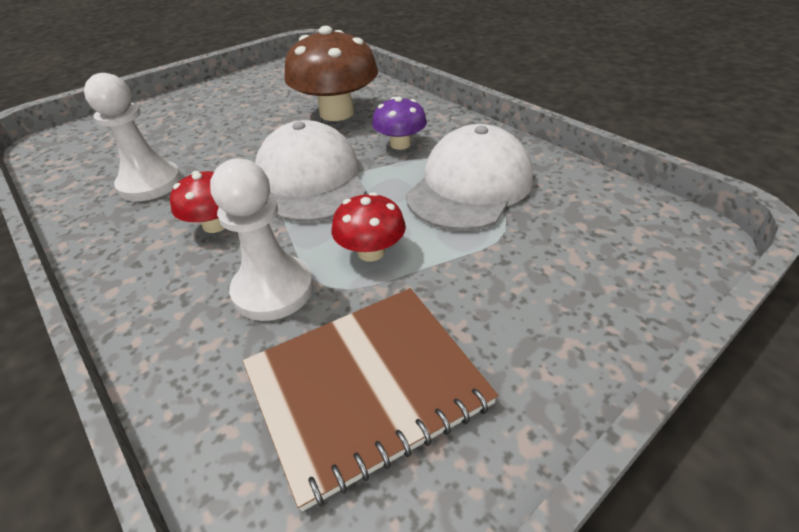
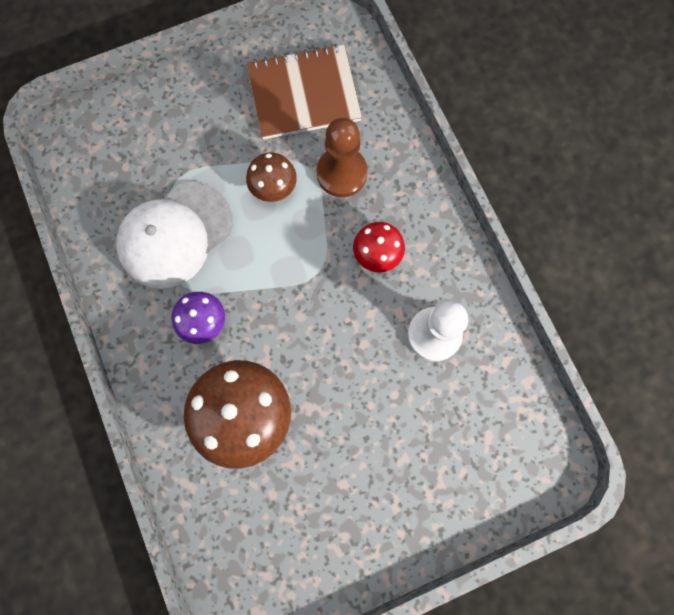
camera: 165 degrees left, 35 degrees up
white pawn [210,159,314,321] -> brown pawn [316,117,368,197]
white cap [255,120,366,222] -> none
red mushroom [332,192,406,261] -> brown mushroom [246,153,297,202]

